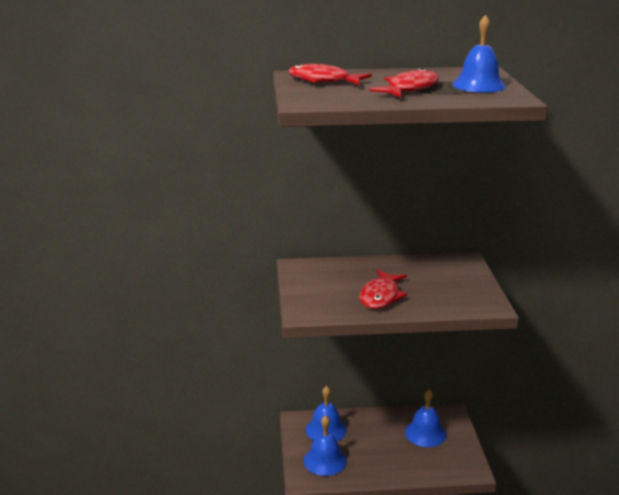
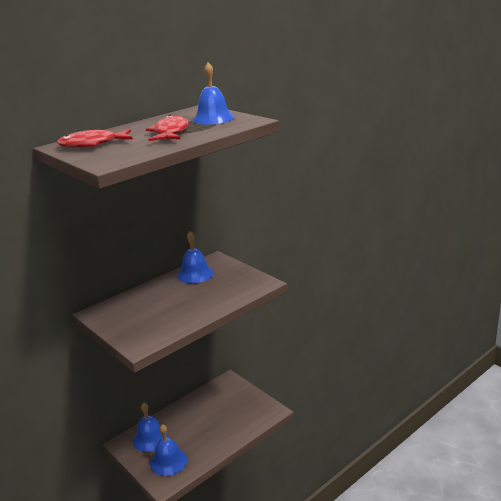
camera: 35 degrees left, 0 degrees up
red fish [359,270,407,309] -> none
blue bell [405,390,446,447] -> blue bell moved to [177,231,214,284]

